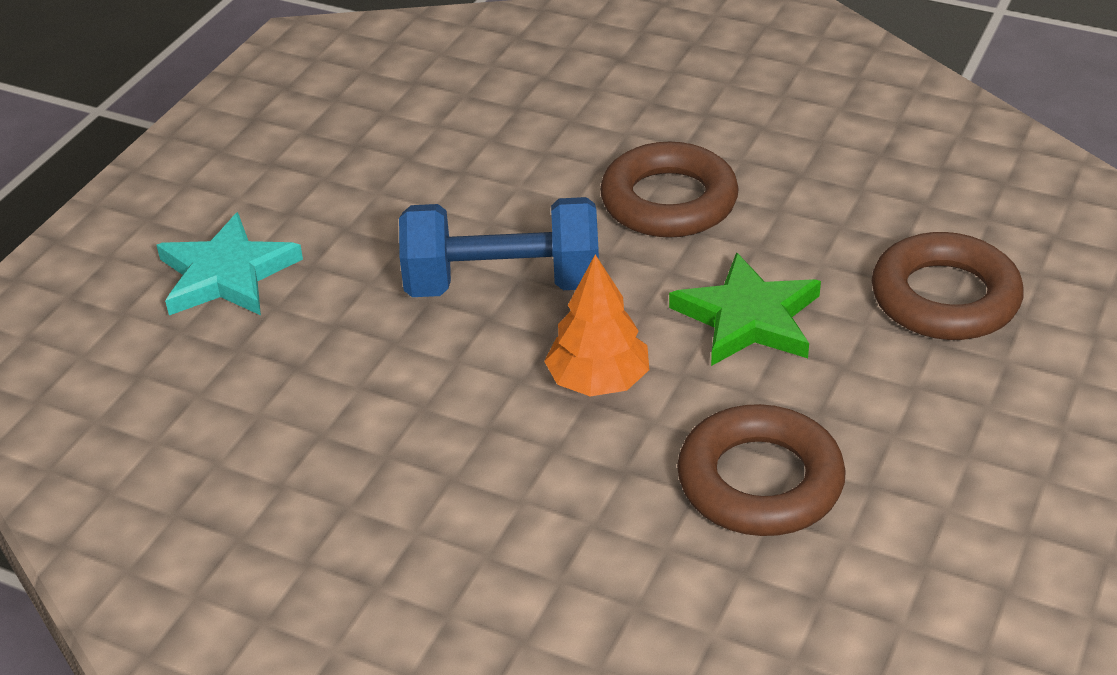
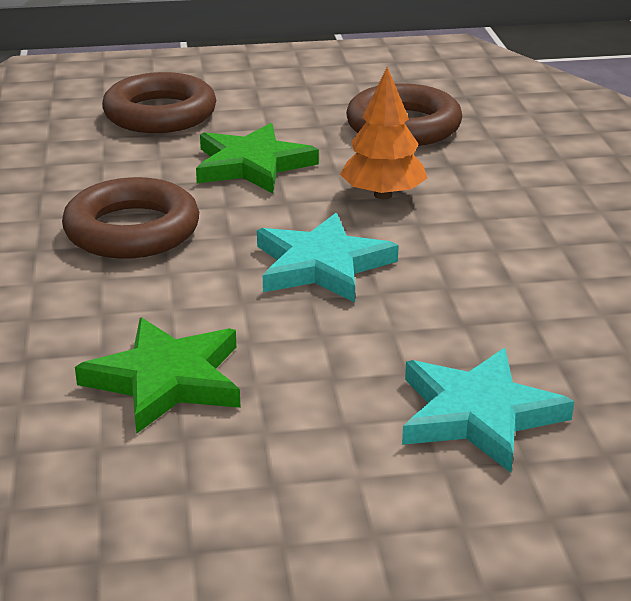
camera: 125 degrees left, 10 degrees down
blue dumbbell [399,197,599,297] -> turquoise star [257,213,399,303]
none -> green star [75,317,241,434]

